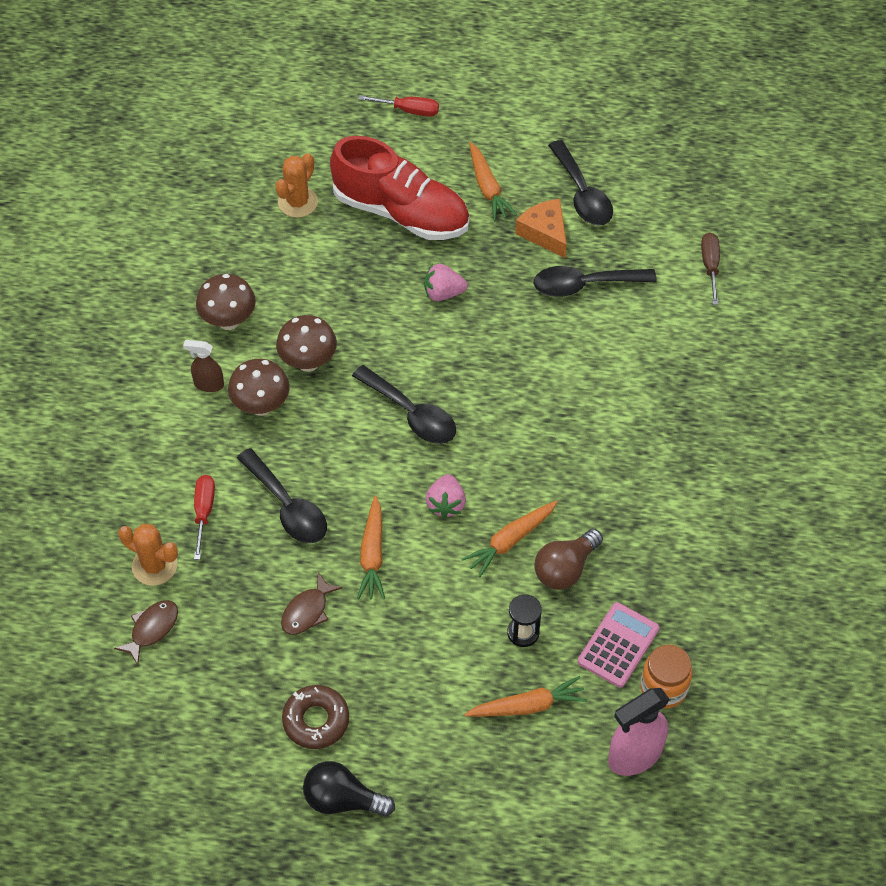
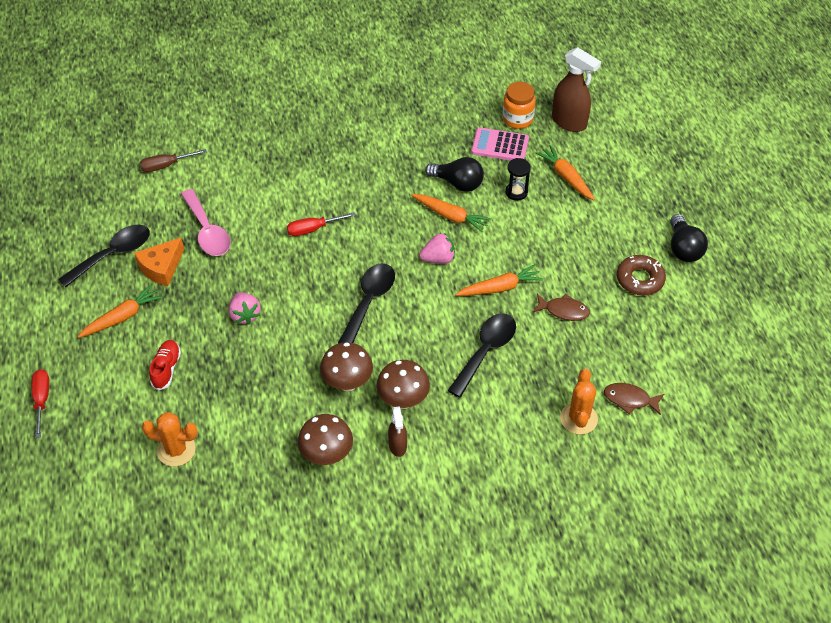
camera: 110 degrees left, 5 degrees down
red screwdriver [194,475,215,560] -> red screwdriver moved to [287,212,356,236]
red shoe [330,136,469,240] -> red shoe [149,340,181,391], size x0.42
black spoon [533,266,657,297] -> pink spoon [181,189,231,256]
brown light bulb [534,529,603,590] -> black light bulb [425,157,484,192]
pink spray bottle [608,688,670,776] -> brown spray bottle [552,47,601,132]

